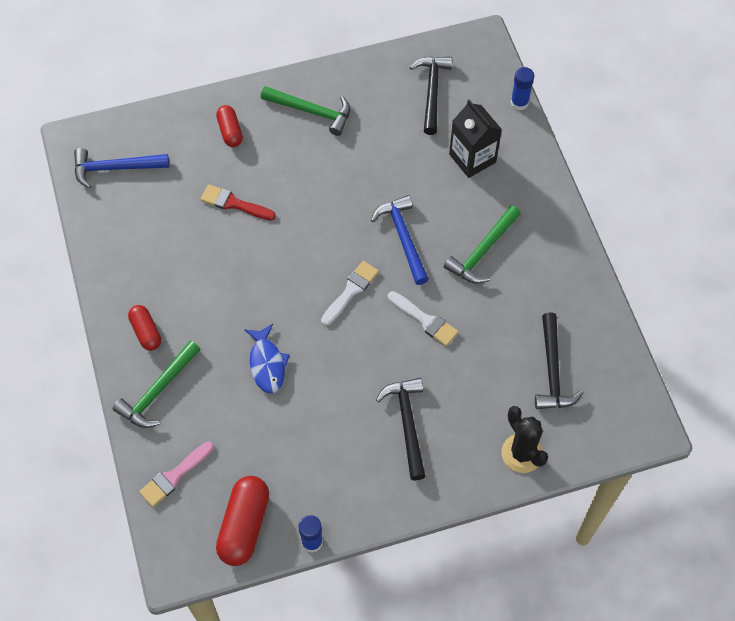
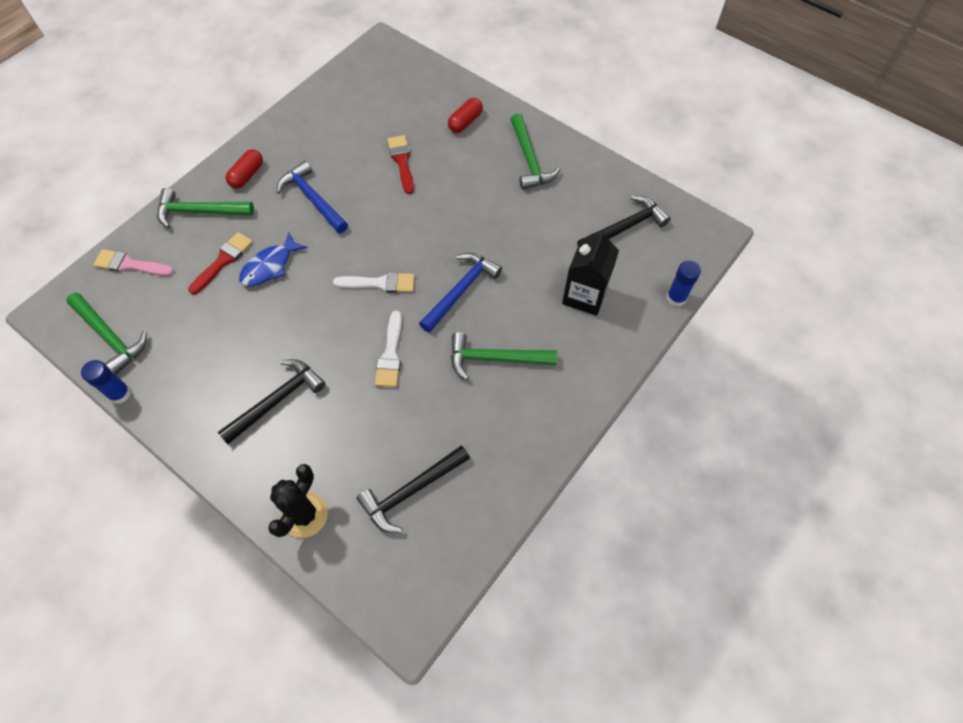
camera: 55 degrees right, 0 degrees up
blue hammer [74,148,169,188] -> blue hammer moved to [277,160,348,233]
red capsule [216,476,269,566] -> green hammer [66,293,147,375]
none -> red brush [188,232,253,294]

